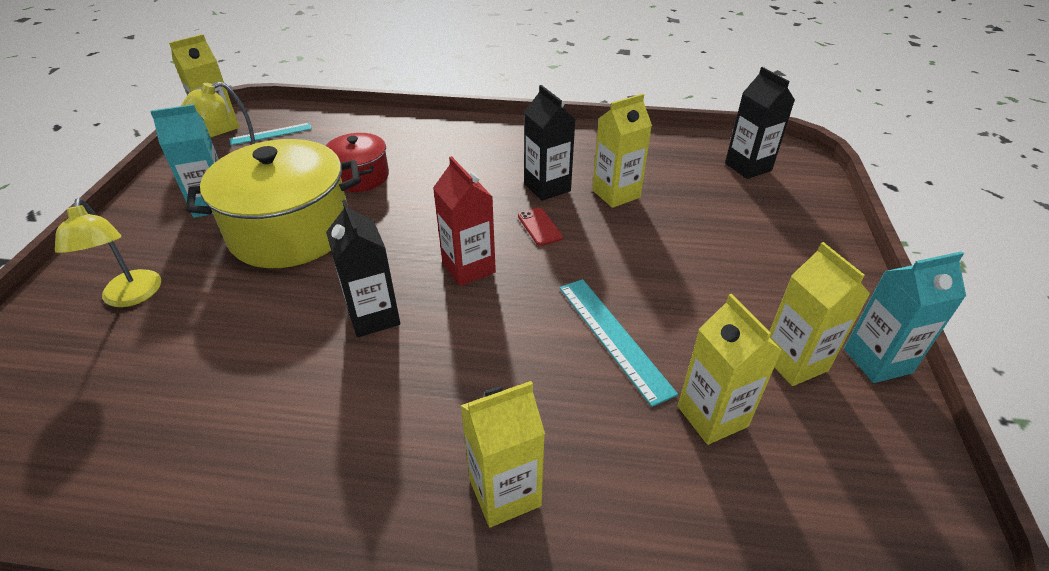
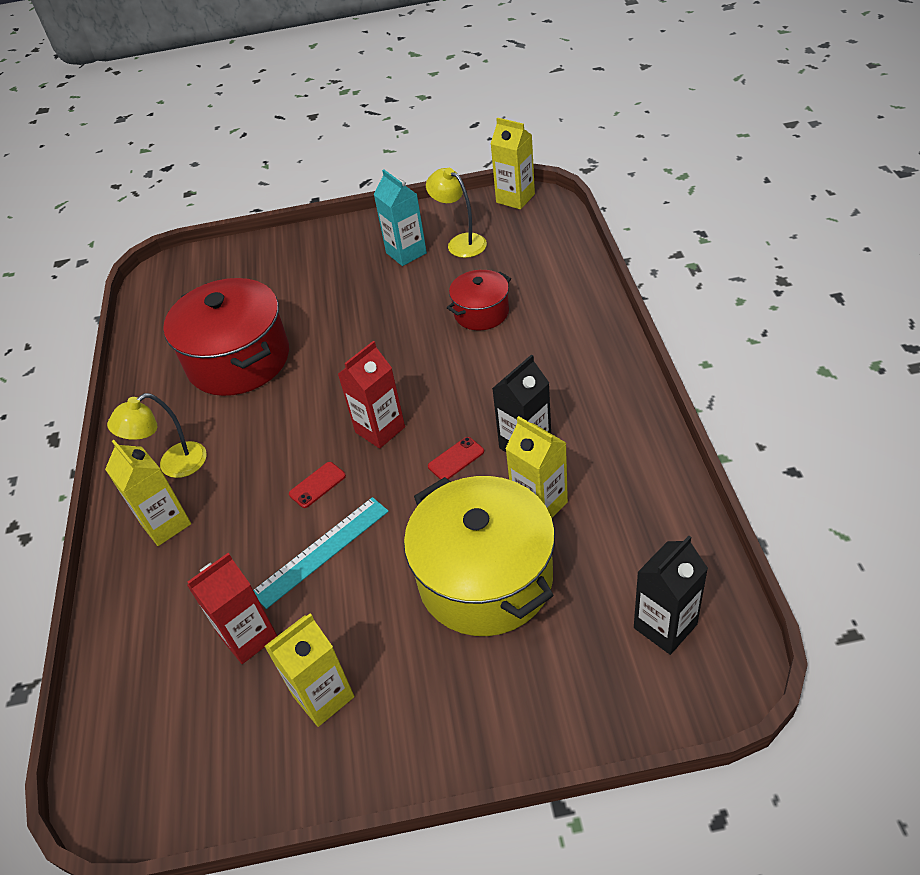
camera: 80 degrees right, 5 degrees up
yellow lamp [55,198,161,307] -> yellow lamp moved to [107,393,207,478]
yellow pot [186,139,361,268] -> yellow pot moved to [404,476,555,636]
turquoise ruler [229,123,312,145] -> none
black carton [326,200,400,337] -> none
yellow carton [678,294,782,445] -> red carton [187,553,277,664]
turquoise carton [844,251,966,383] -> none
none -> red pot [163,278,289,396]
none -> red phone [289,462,346,508]

